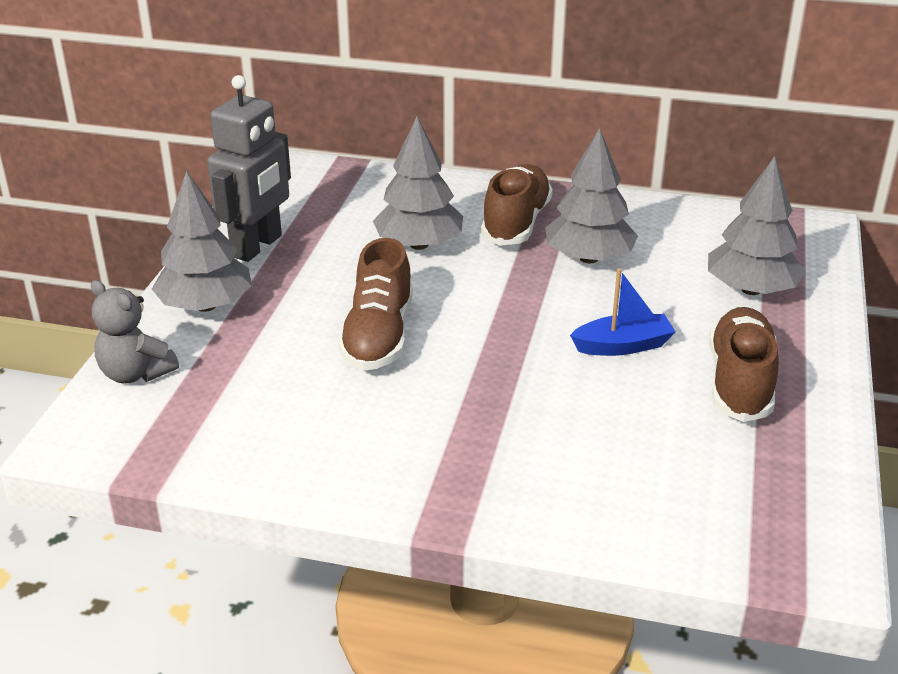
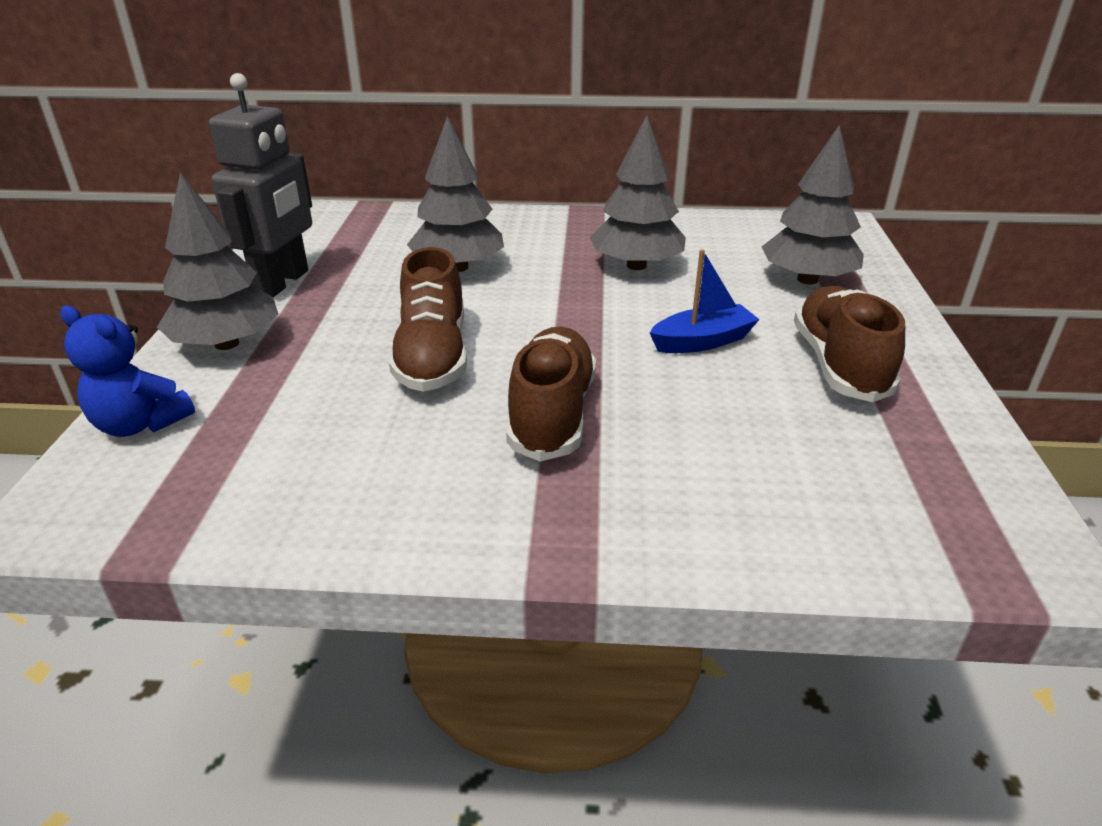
camera: 10 degrees left, 0 degrees up
grey teddy bear [91,280,179,383] -> blue teddy bear [60,306,195,437]
brown shoe [481,164,553,246] -> brown shoe moved to [506,327,596,461]

